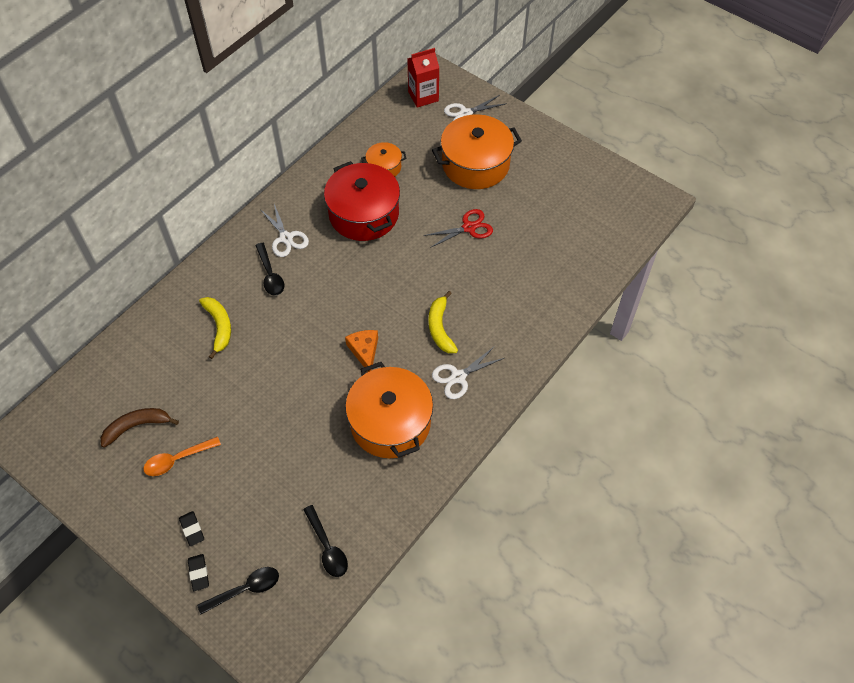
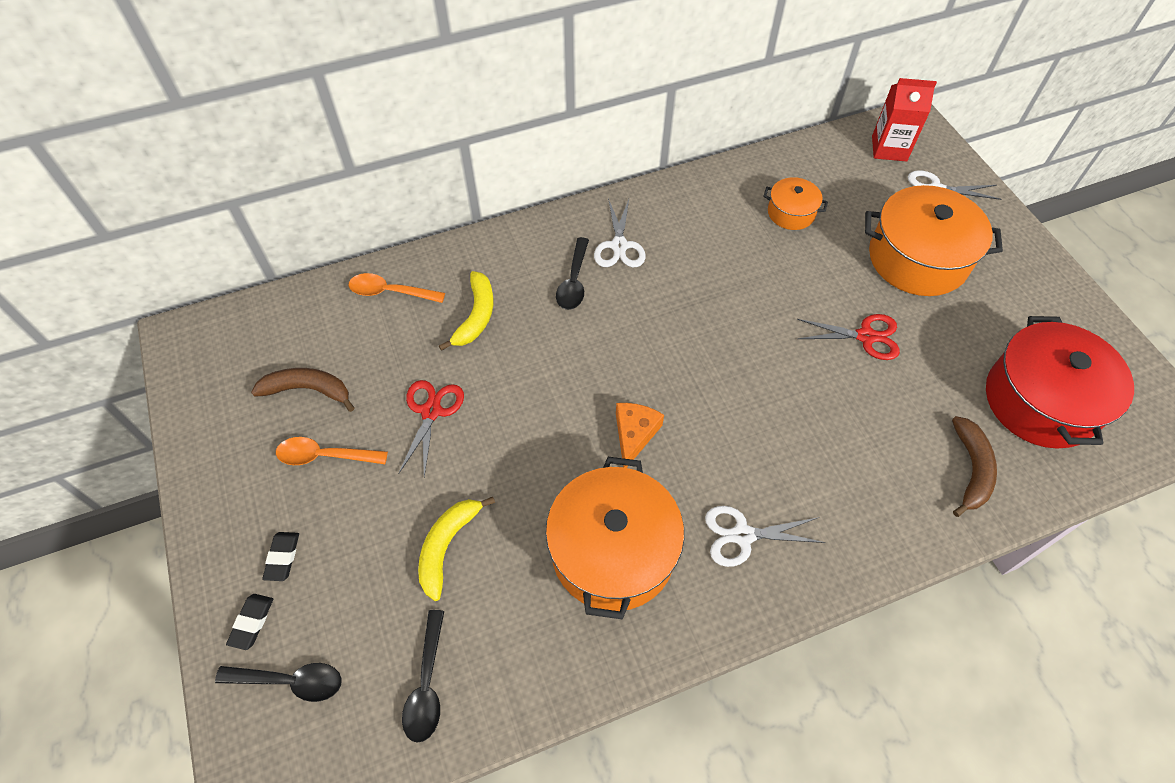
camera: 30 degrees right, 0 degrees up
red pot [324,161,400,241] -> red pot moved to [986,316,1134,449]
yellow banana [428,291,458,353] -> yellow banana moved to [418,497,495,601]
none -> orange spoon [348,273,445,303]
none -> red scissors [398,380,464,477]
none -> brown banana [952,416,997,517]

